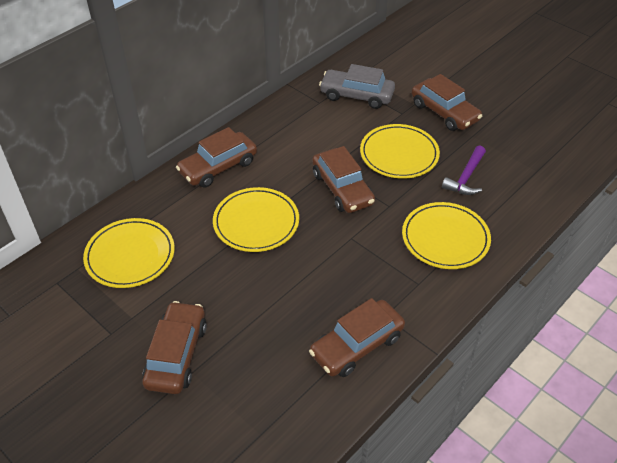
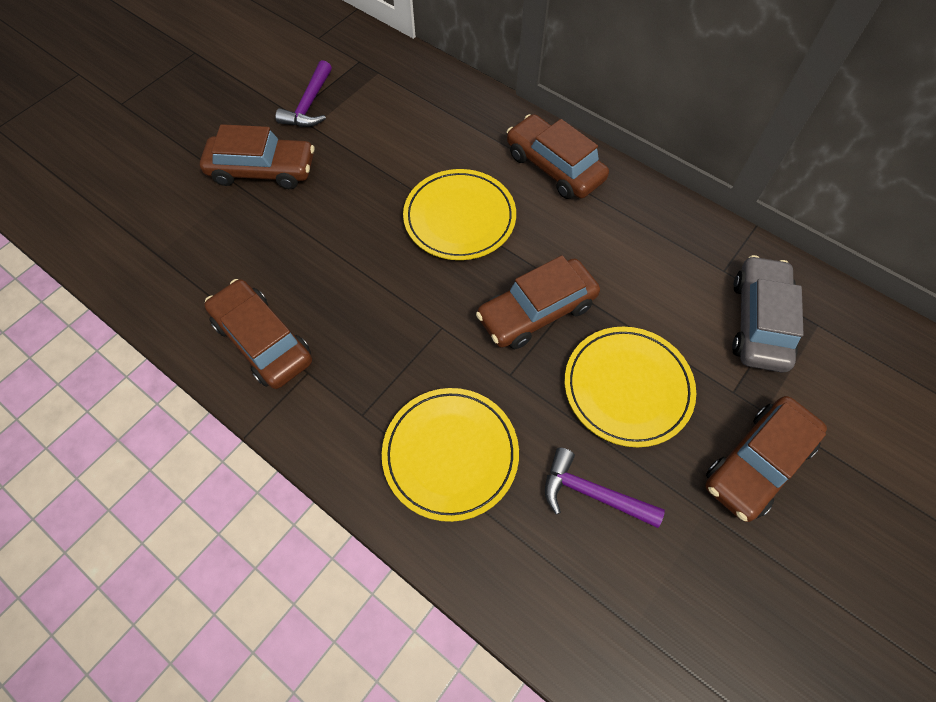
camera: 85 degrees right, 15 degrees up
yellow plate [83,218,175,288] -> none
none -> purple hammer [275,60,332,127]

